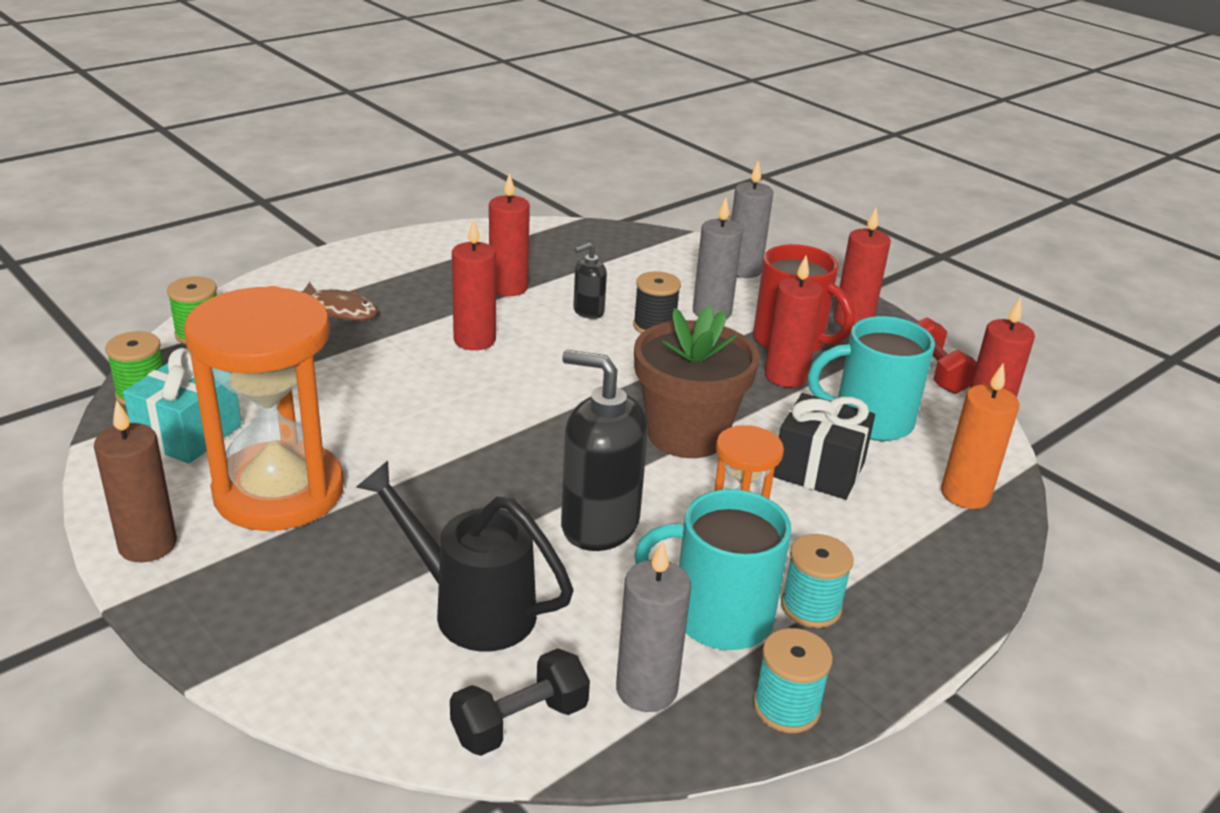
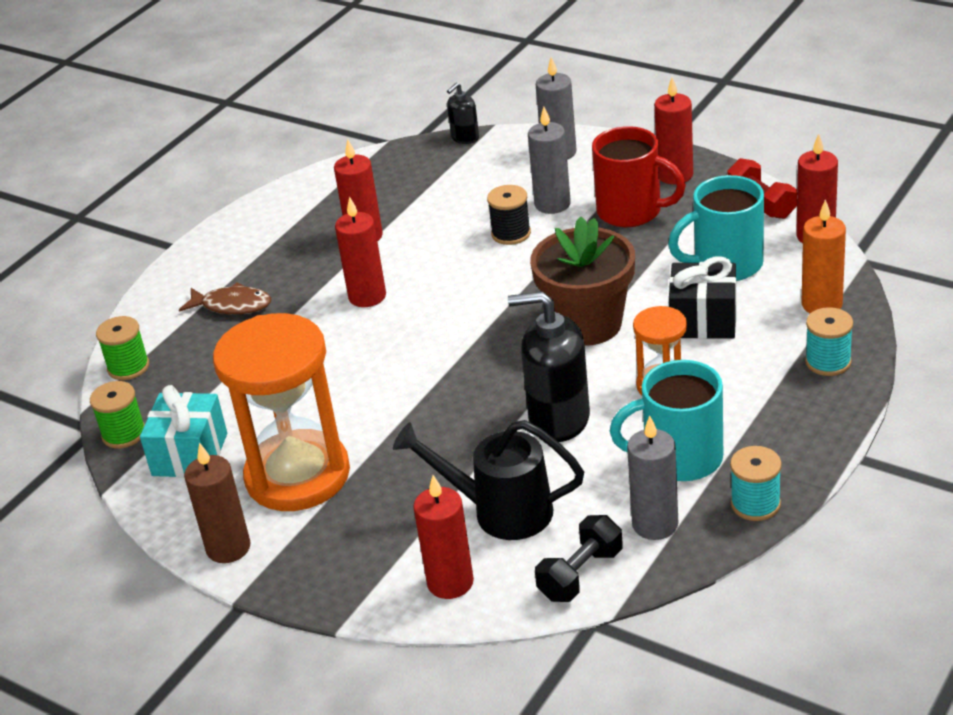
camera: 10 degrees left, 5 degrees up
black soap dispenser [573,243,607,319] -> black soap dispenser moved to [447,83,479,144]
red candle [765,255,823,387] -> red candle moved to [413,475,474,599]
turquoise spool [781,534,854,628] -> turquoise spool moved to [805,307,853,376]

